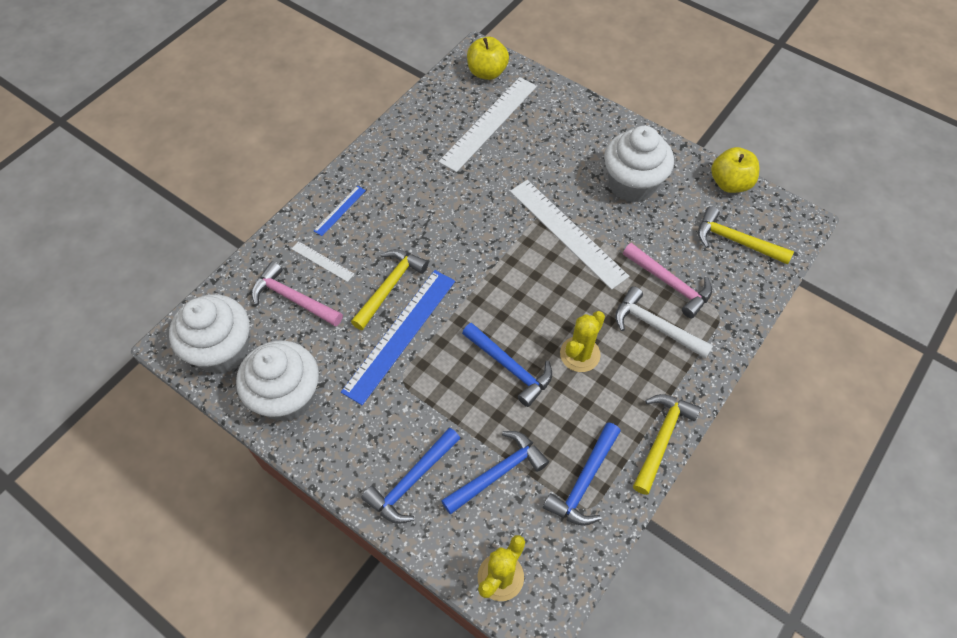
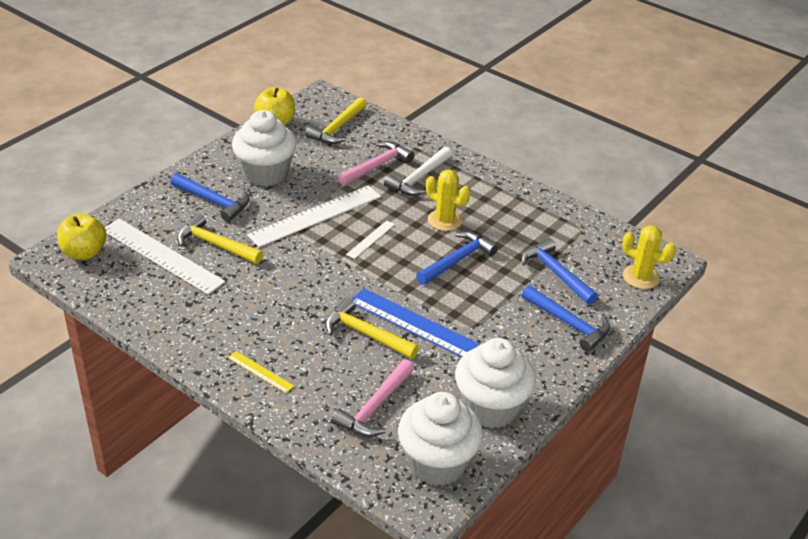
camera: 90 degrees left, 20 degrees down
white ruler [292,241,354,282] -> white ruler moved to [346,220,395,259]
blue ruler [314,186,366,236] -> yellow ruler [228,351,294,393]
blue hammer [543,422,621,526] -> blue hammer moved to [170,173,249,222]
yellow hammer [633,394,701,495] -> yellow hammer moved to [177,213,263,264]

